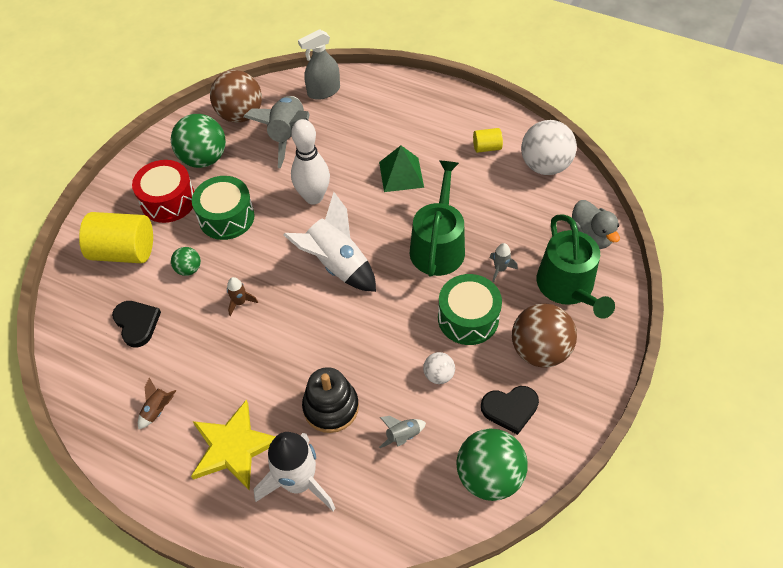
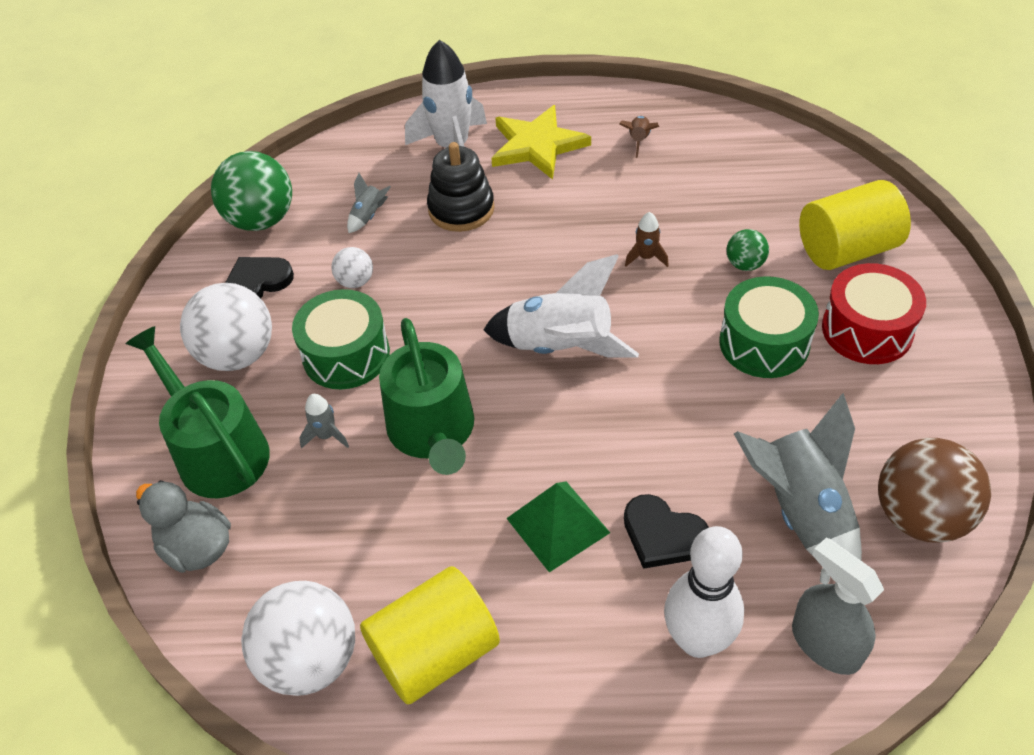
camera: 155 degrees right, 5 degrees down
black heart [112,301,161,347] -> black heart moved to [624,494,709,569]
green ball [171,114,226,168] -> none
white bowling pin [291,119,330,205] -> white bowling pin moved to [664,526,744,658]
grey spray bottle [298,29,340,100] -> grey spray bottle turned 75 degrees counterclockwise [792,538,884,675]
yellow cylinder [473,128,503,153] -> yellow cylinder [360,566,500,704], size x2.02
brown ball [512,303,577,368] -> white ball [180,283,272,371]

